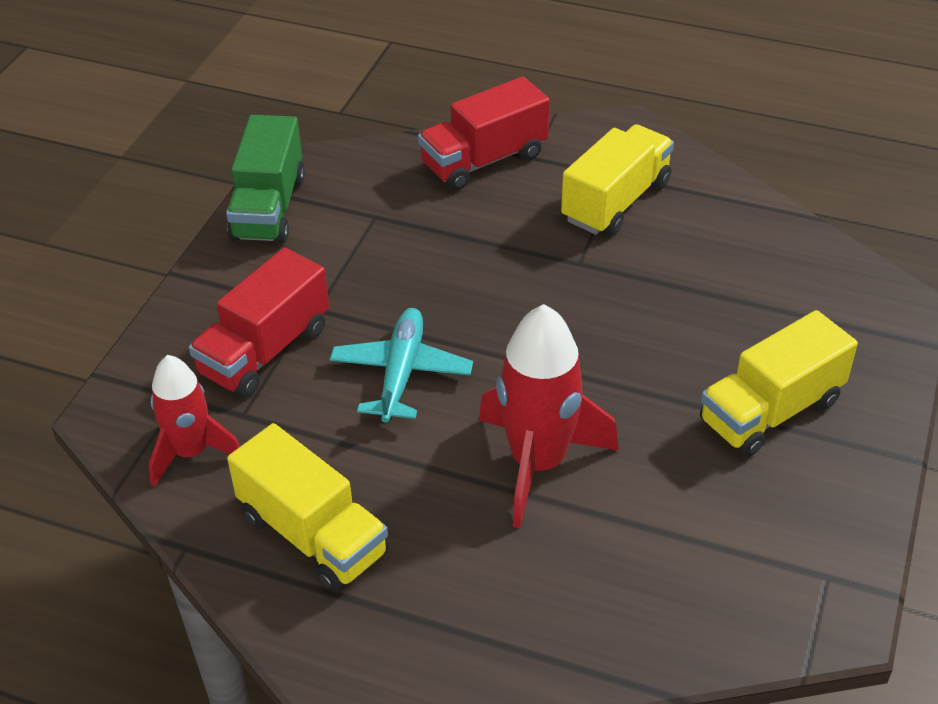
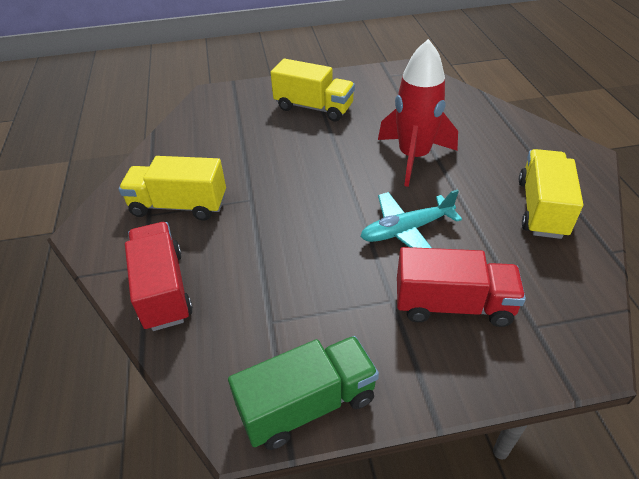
camera: 120 degrees left, 0 degrees up
red rocket [149,355,240,487] -> none
red truck [418,76,550,191] -> red truck turned 135 degrees counterclockwise [125,222,193,331]

